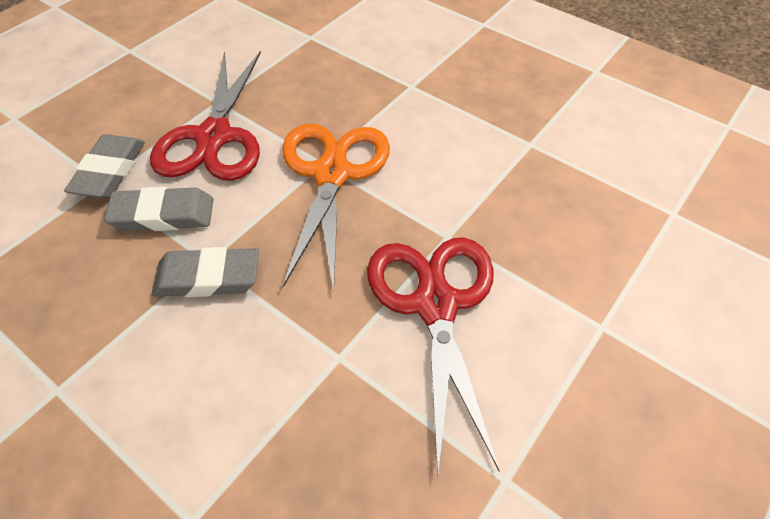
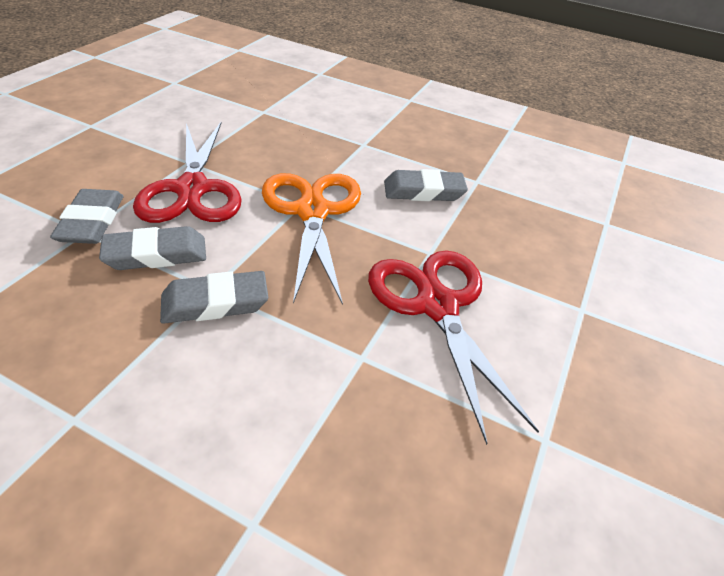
camera: 15 degrees left, 10 degrees down
none -> grey eraser [384,169,468,201]

